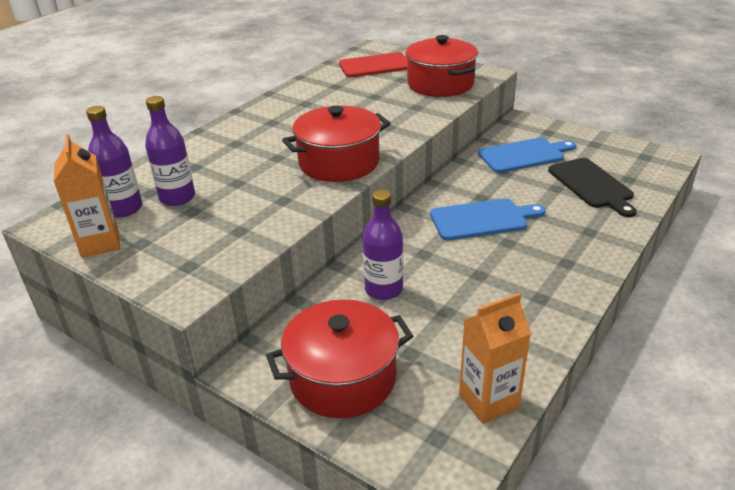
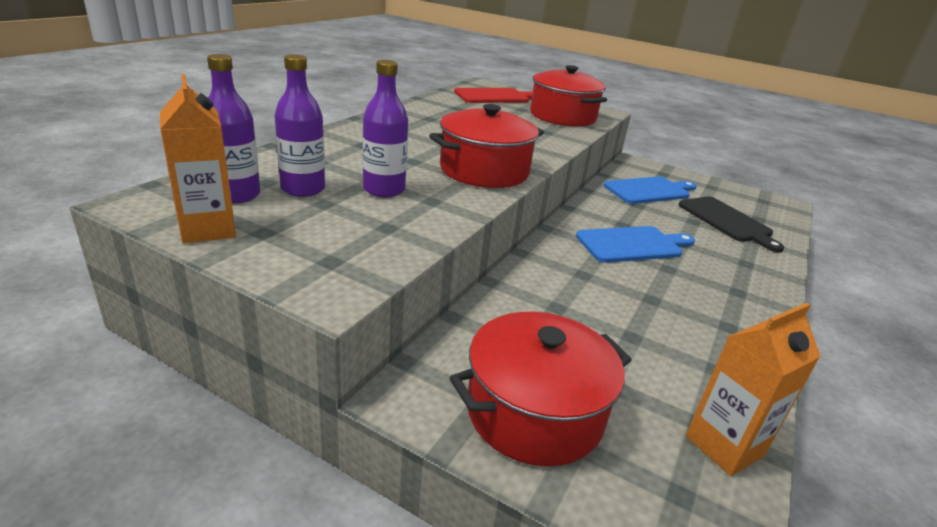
camera: 10 degrees left, 5 degrees down
purple bottle [363,190,403,300] -> purple bottle moved to [363,60,408,197]

